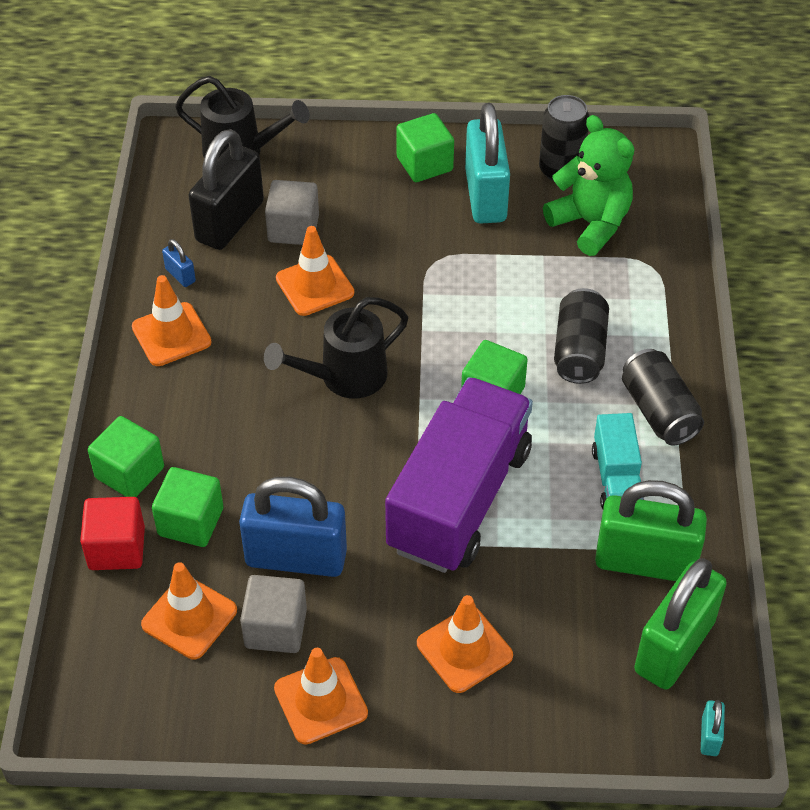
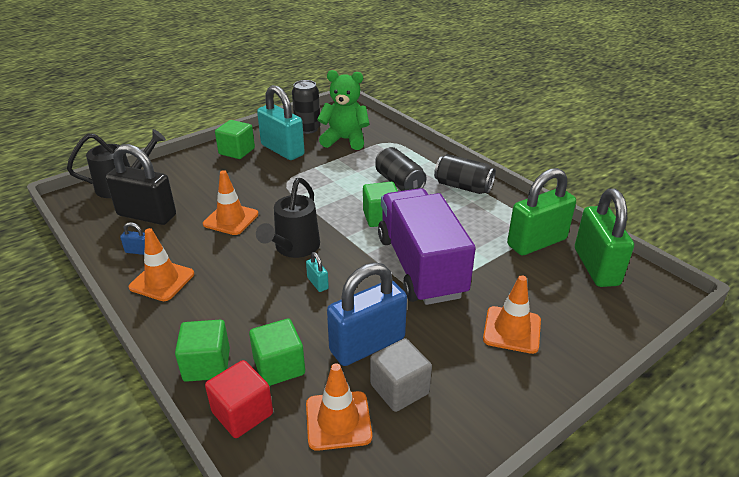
camera: 40 degrees left, 15 degrees down
black padlock [188,129,264,250] -> black padlock turned 60 degrees counterclockwise [106,144,176,225]
grey cube [265,180,319,245] -> none
orange traffic cone [274,648,368,745] -> none
turquoise truck [592,413,644,509] -> none
turquoise padlock [701,700,725,756] -> turquoise padlock moved to [306,252,329,292]

